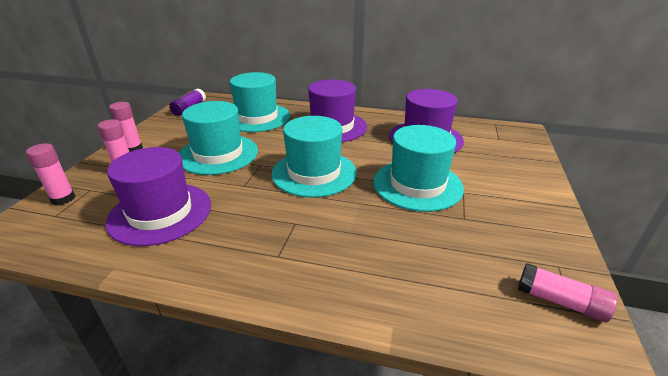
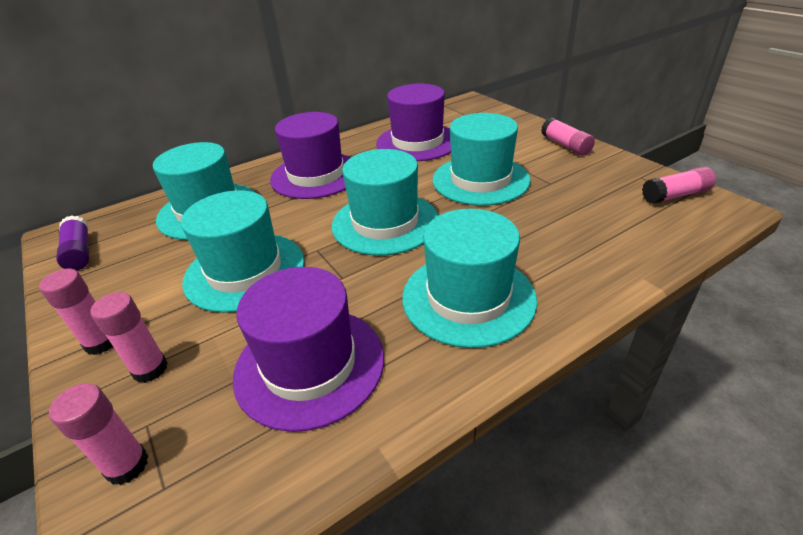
camera: 45 degrees left, 5 degrees up
none -> turquoise hat [402,209,537,348]
none -> pink glue stick [541,117,595,156]

